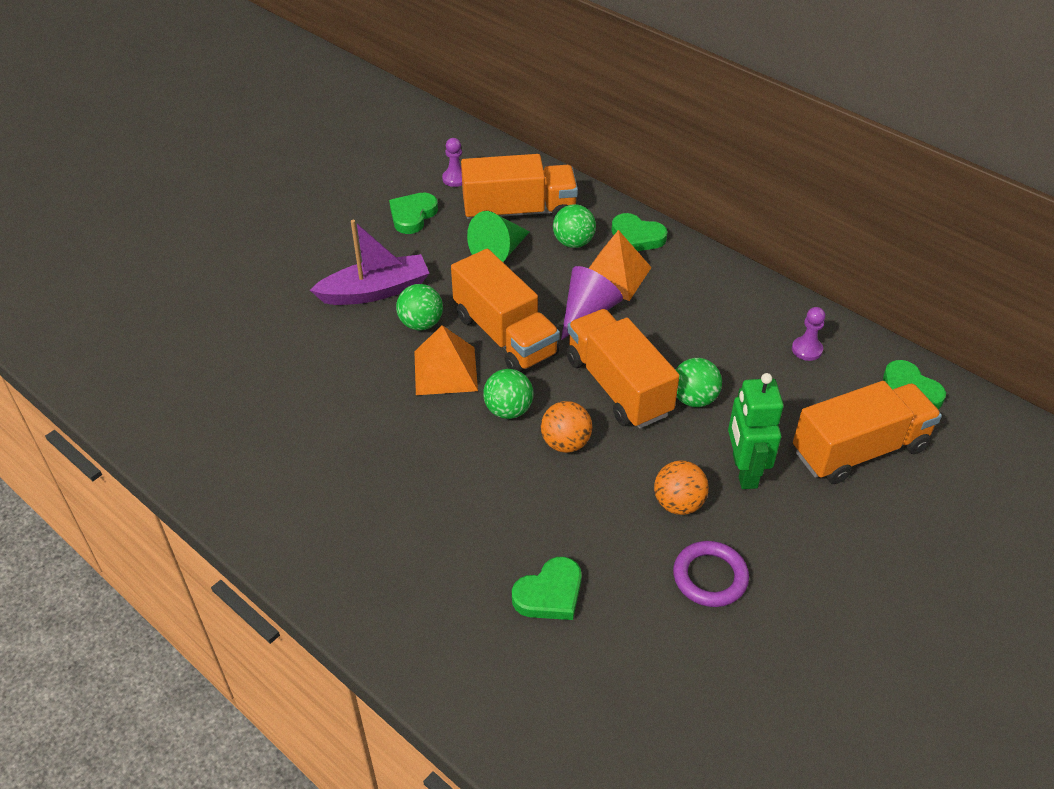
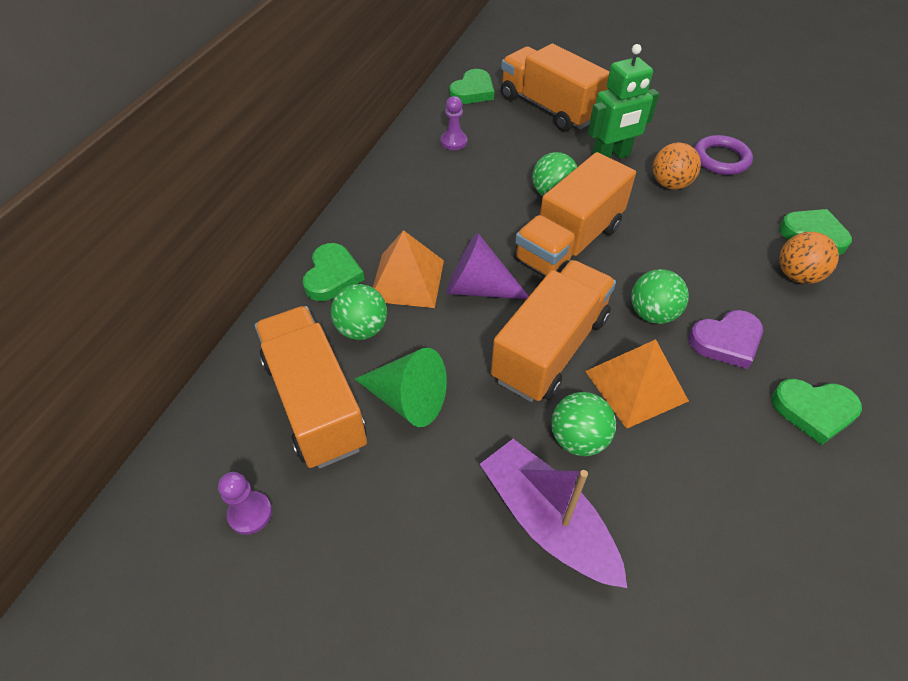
camera: 110 degrees left, 5 degrees up
green heart [389,192,438,234] -> green heart moved to [771,379,862,445]
orange ball [541,401,592,453] -> orange ball moved to [779,232,839,284]
none -> purple heart [689,310,763,369]

